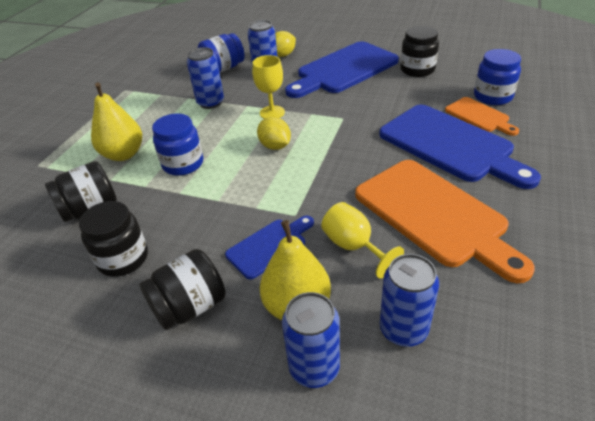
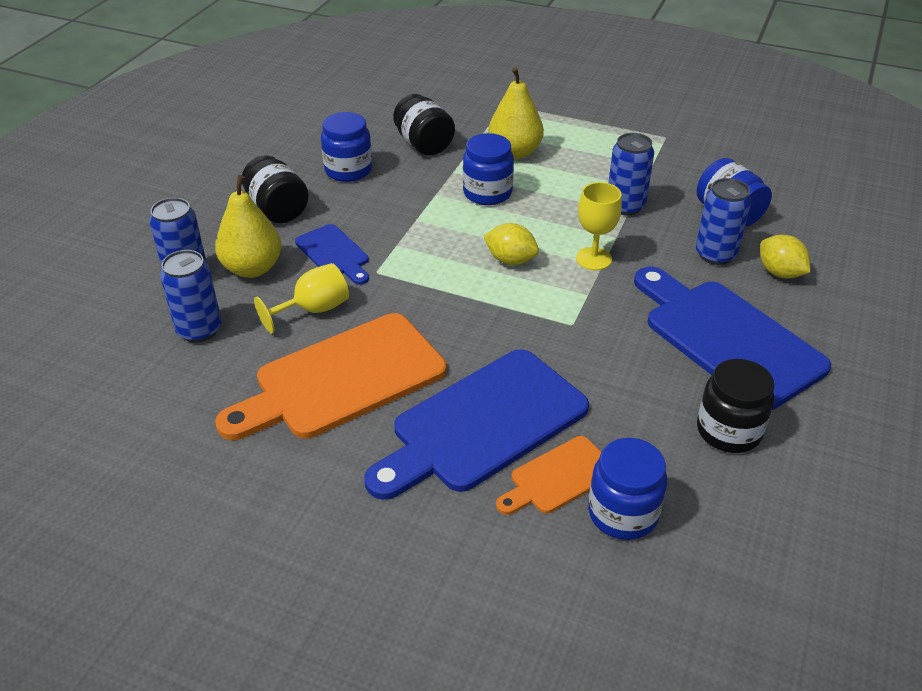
camera: 90 degrees right, 0 degrees up
black jar [79,201,148,277] -> blue jar [321,112,372,182]
yellow lemon [257,117,291,150] -> yellow lemon turned 60 degrees clockwise [484,223,539,265]

